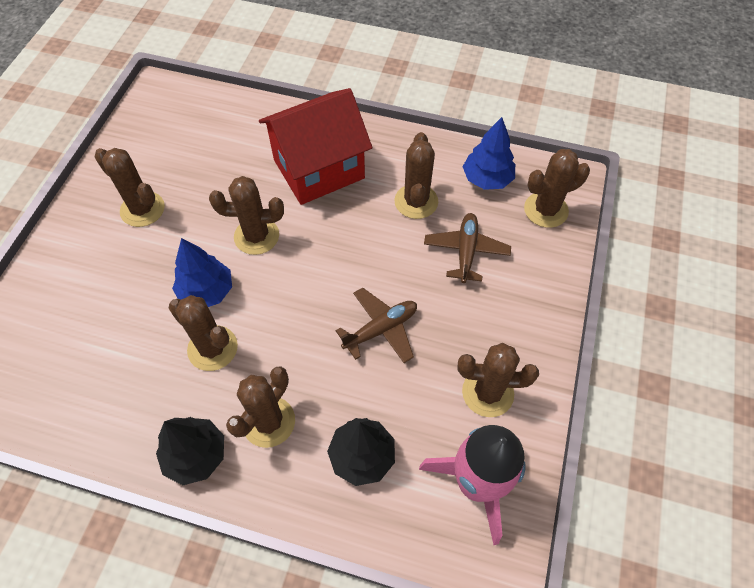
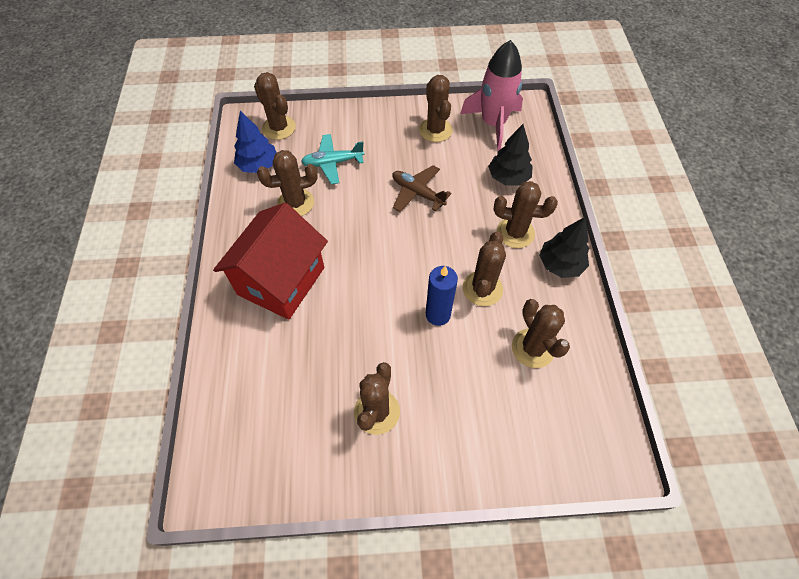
camera: 110 degrees left, 0 degrees up
blue tree [172,238,232,307] -> blue candle [426,266,458,326]
brown cactus [209,176,284,255] -> brown cactus moved to [512,299,570,368]
red house [259,88,373,205] -> red house turned 75 degrees clockwise [213,203,328,320]
brown plane [424,213,511,283] -> turquoise plane [301,134,364,184]

